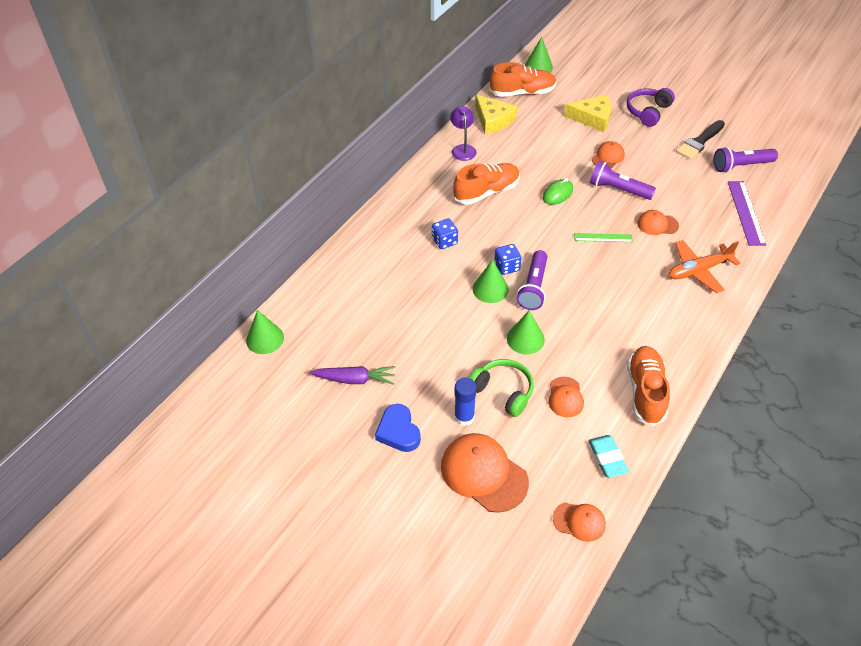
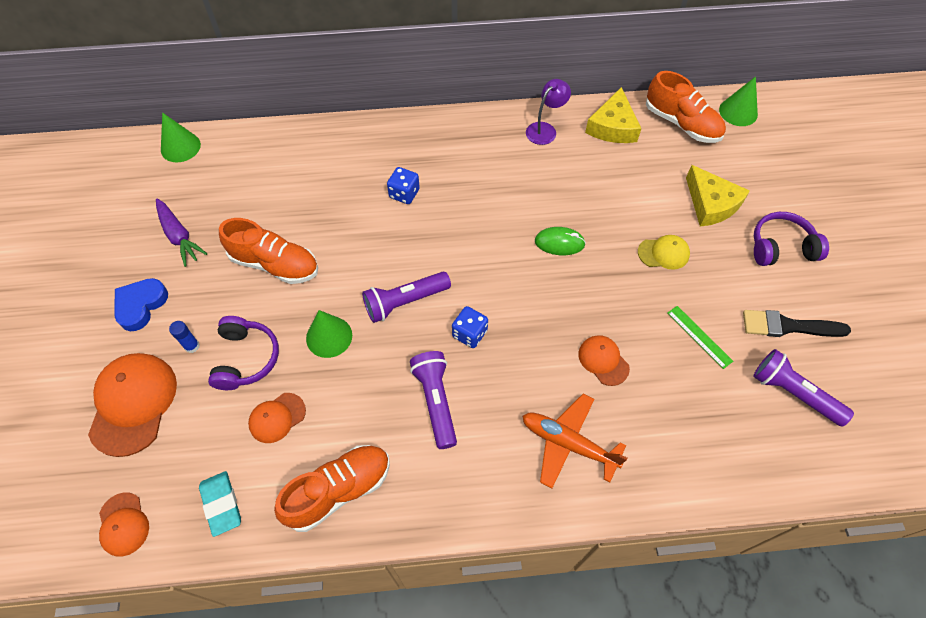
camera: 50 degrees right, 10 degrees up
orange shoe [453,163,520,204] -> orange shoe moved to [219,218,318,284]
blue glue stick [454,377,477,426] -> blue glue stick [169,321,200,353], size x0.65
green headphones [469,359,534,417] -> purple headphones [208,316,279,390]
green cone [473,259,509,303] -> none
blue dice [494,244,521,275] -> blue dice moved to [452,306,488,348]
green ruler [574,233,633,242] -> green ruler moved to [668,306,733,369]
turquoise eraser [588,435,629,478] -> turquoise eraser turned 60 degrees counterclockwise [199,471,241,537]
purple flashlight [590,161,656,200] -> purple flashlight moved to [410,351,457,449]
orange cap [592,141,625,168] -> yellow cap [638,235,690,270]
purple ruler [728,181,766,246] -> none

